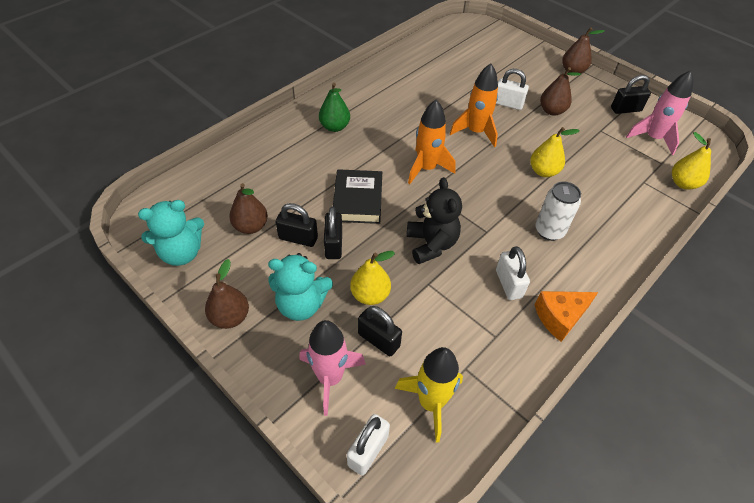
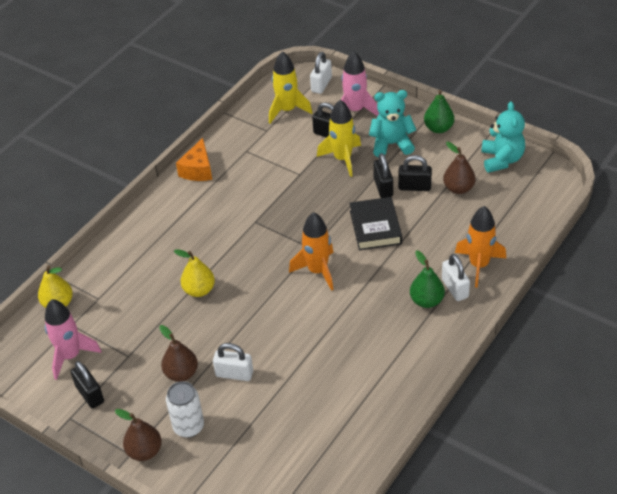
camera: 175 degrees right, 5 degrees down
turquoise teddy bear [138,200,204,266] -> turquoise teddy bear turned 120 degrees clockwise [481,101,525,173]
brown pear [205,259,249,329] -> green pear [424,90,454,133]
yellow pear [350,251,395,305] -> yellow rocket [317,100,361,177]
black teddy bear [407,177,462,264] -> none
orange rocket [450,63,498,147] -> orange rocket moved to [455,206,506,288]
white padlock [496,246,530,300] -> white padlock moved to [442,254,470,301]
white can [535,182,581,241] -> white can moved to [166,381,204,438]
orange cheese [535,291,598,342] -> orange cheese turned 135 degrees clockwise [176,138,212,181]
black padlock [611,75,651,114] -> black padlock turned 75 degrees clockwise [71,361,104,408]

